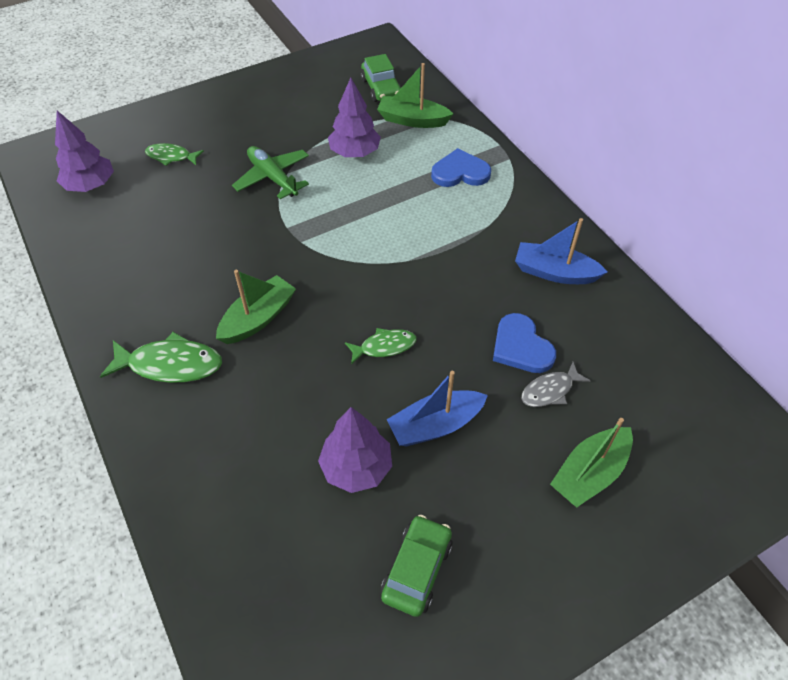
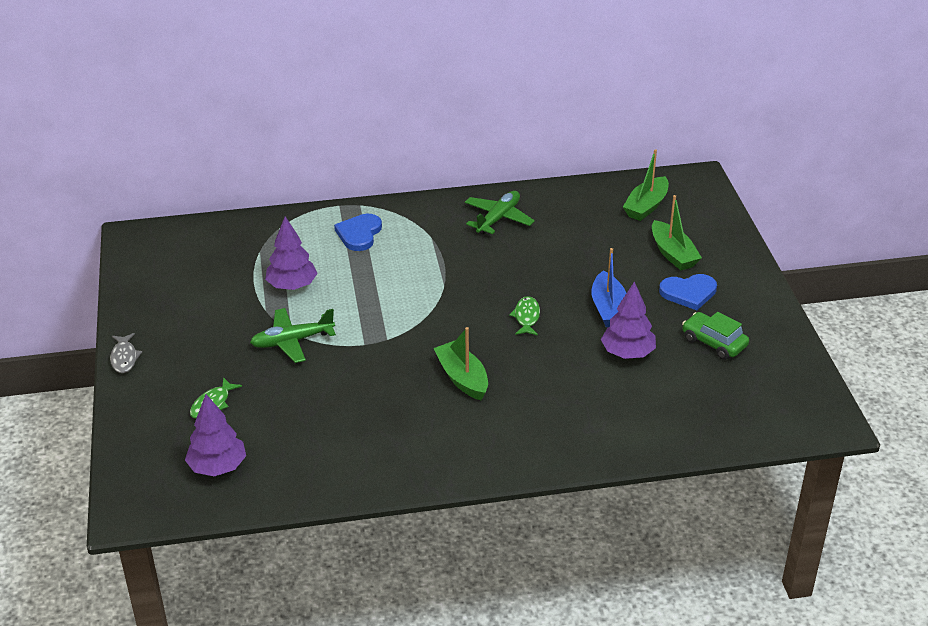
camera: 70 degrees left, 15 degrees down
green fish [100,332,222,383] -> none
green car [360,54,402,102] -> none
green boat [377,63,453,128] -> green boat moved to [623,149,669,221]
blue heart [493,313,556,373] -> blue heart moved to [659,274,717,310]
blue boat [515,218,607,284] -> green plane [465,191,535,235]
grey fish [521,362,590,407] -> grey fish moved to [110,333,142,373]

